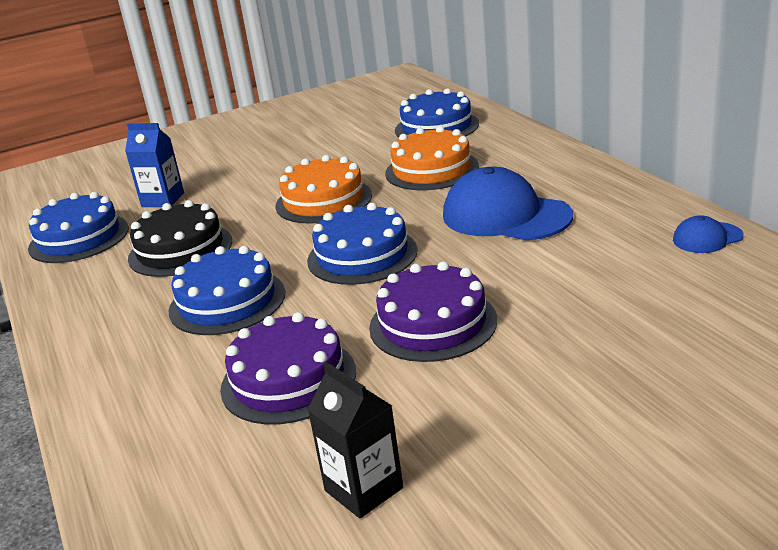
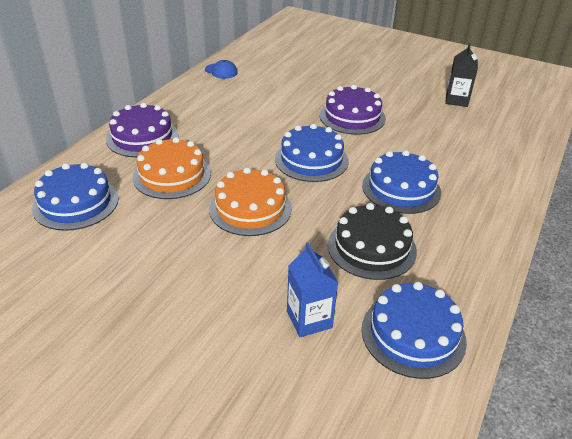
camera: 130 degrees left, 10 degrees up
purple cake [220,312,356,425] -> purple cake moved to [106,103,178,157]
blue cap [443,167,573,241] -> none

